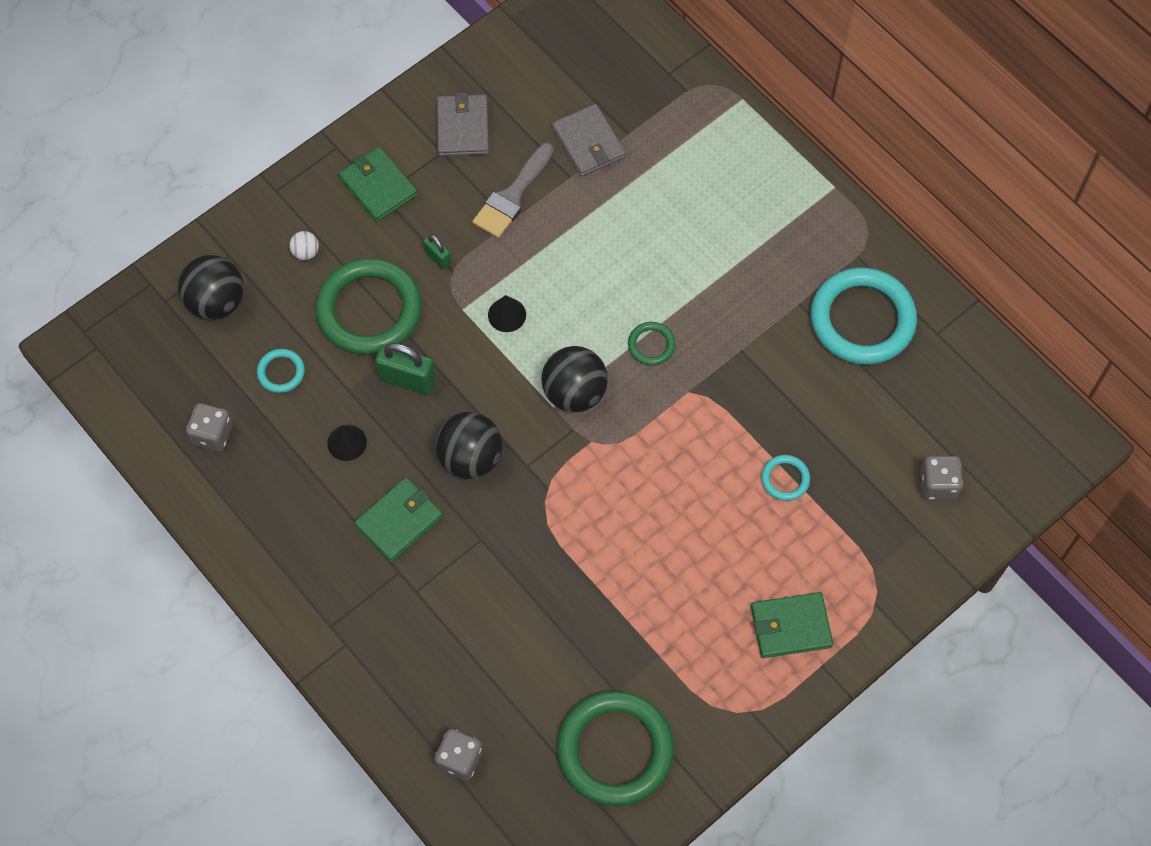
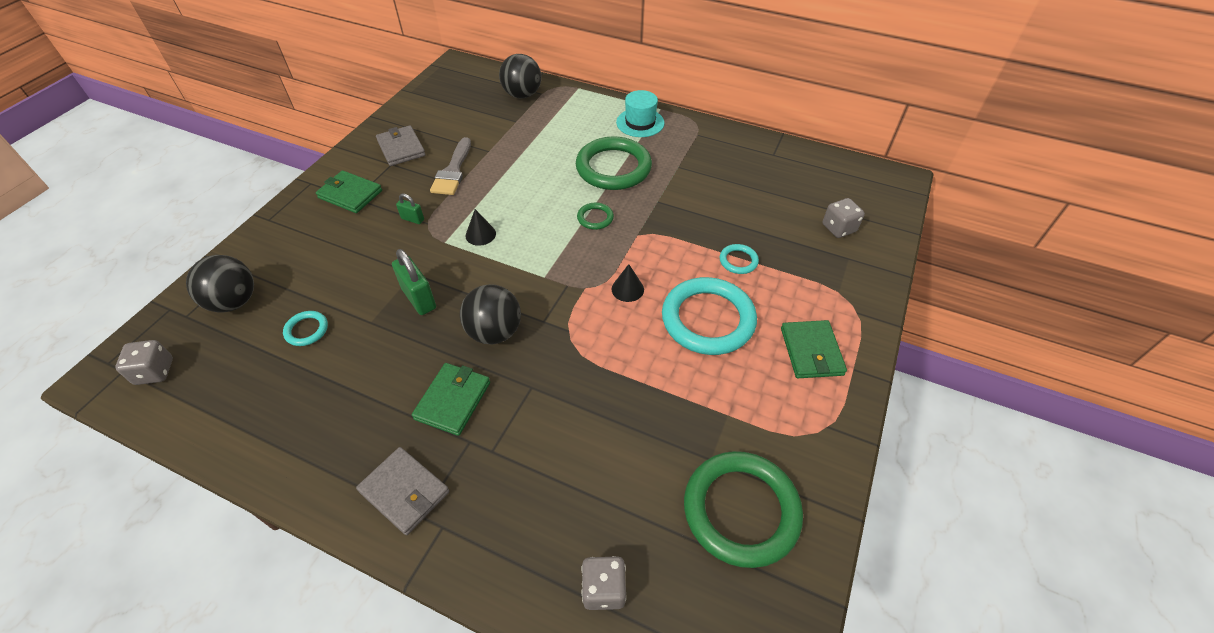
camera: 25 degrees left, 15 degrees down
grey dice [186,403,233,451] -> grey dice moved to [115,340,173,385]
white ball [289,231,319,260] -> none
green ring [316,258,422,355] -> green ring moved to [576,136,652,190]
black cone [327,425,367,461] -> black cone moved to [612,264,644,302]
green padlock [375,343,436,395] -> green padlock turned 60 degrees clockwise [392,249,436,315]
black ball [541,346,608,412] -> black ball moved to [499,54,541,98]
grey wallet [552,104,626,177] -> grey wallet moved to [356,447,450,535]
green wallet [751,592,833,658] -> green wallet turned 60 degrees counterclockwise [781,320,847,378]
turquoise ring [811,267,917,365] -> turquoise ring moved to [662,277,757,355]
none -> turquoise hat [616,90,664,137]

